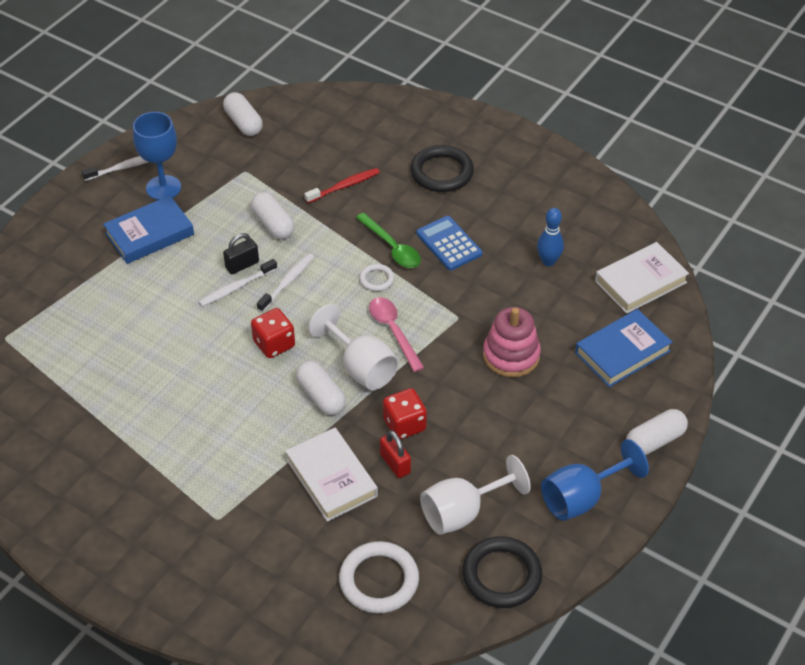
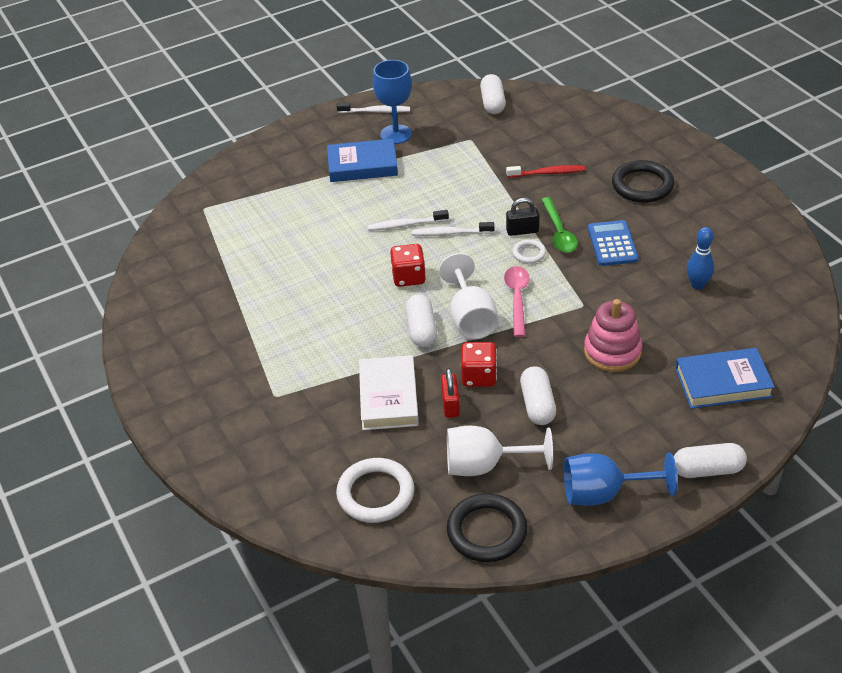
camera: 30 degrees right, 5 degrees down
black padlock [223,233,259,274] -> black padlock moved to [506,198,539,236]
white capsule [251,192,295,239] -> white capsule moved to [520,367,556,425]
white toothbrush [257,253,314,312] -> white toothbrush turned 150 degrees counterclockwise [412,222,494,236]
white book [595,242,689,314] -> none

